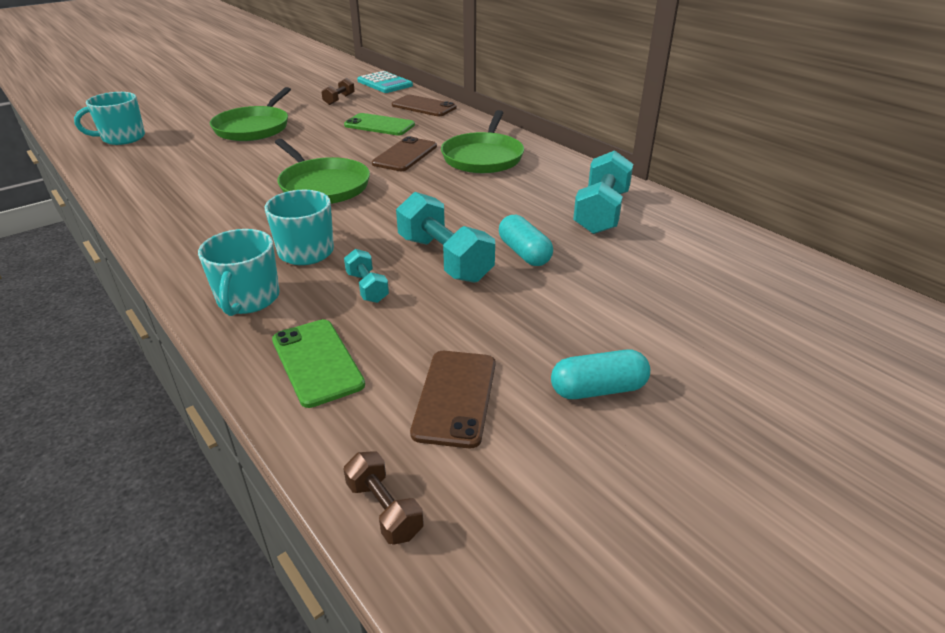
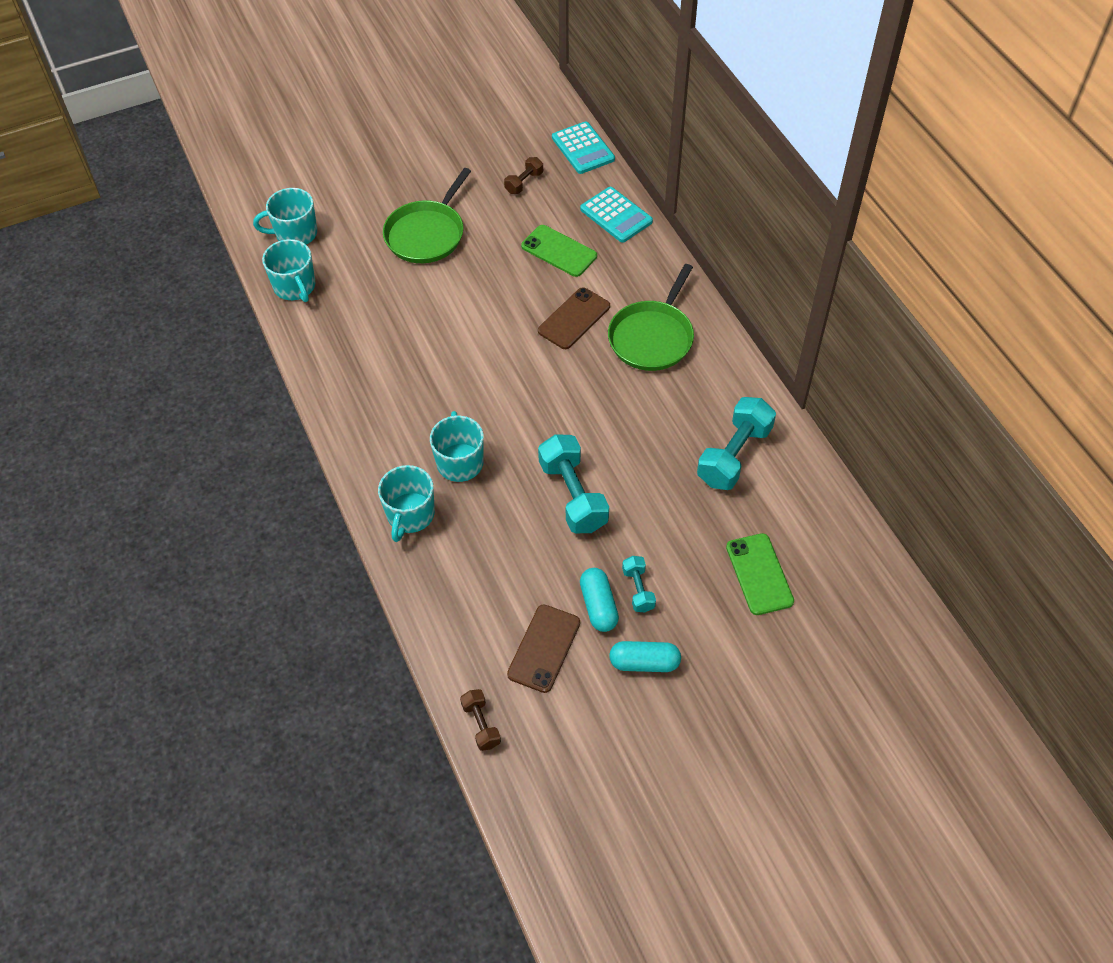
camera: 15 degrees right, 20 degrees up
green phone [272,319,365,408] -> green phone moved to [726,533,794,615]
green pan [275,139,370,204] -> none
turquoise dumbbell [344,249,389,303] -> turquoise dumbbell moved to [622,556,656,612]
brown phone [392,95,456,116] -> turquoise calculator [580,187,653,243]
turquoise capsule [499,215,553,266] -> turquoise capsule moved to [580,568,619,632]
none -> turquoise mug [262,239,315,302]

